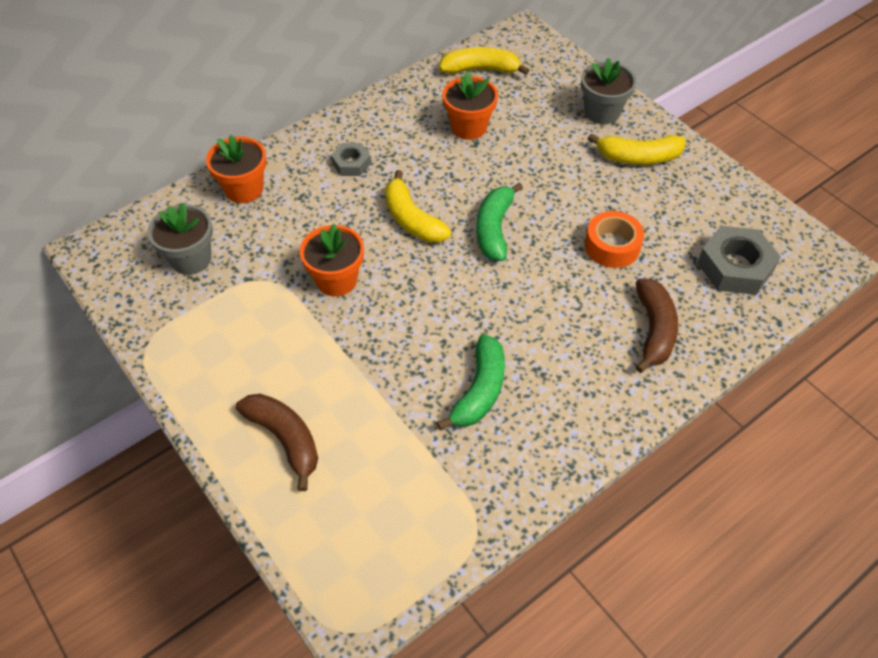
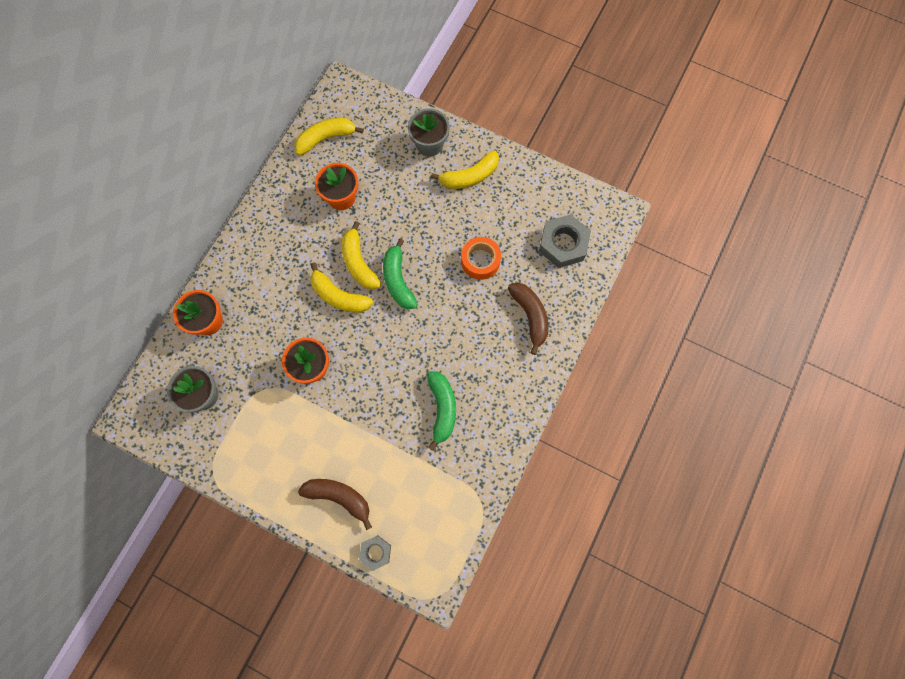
camera: 25 degrees left, 20 degrees up
grey nut [331,143,371,176] -> grey nut moved to [359,535,391,571]
none -> yellow banana [342,221,381,290]

